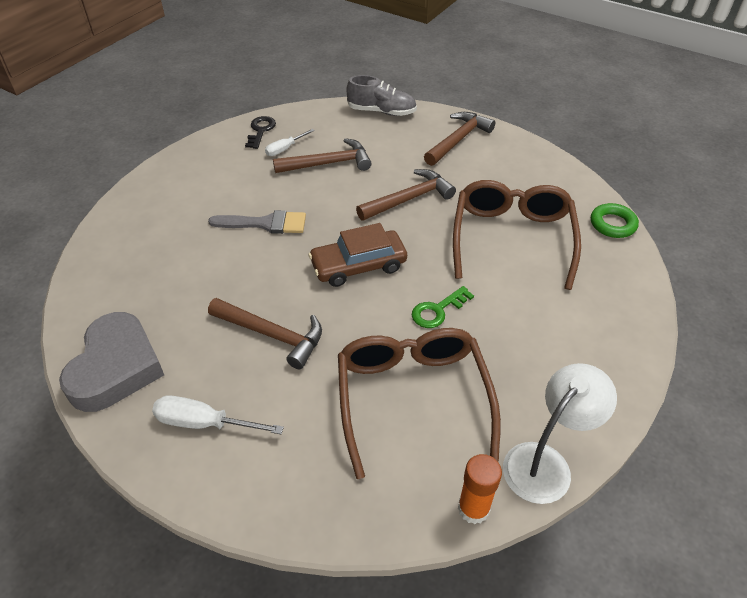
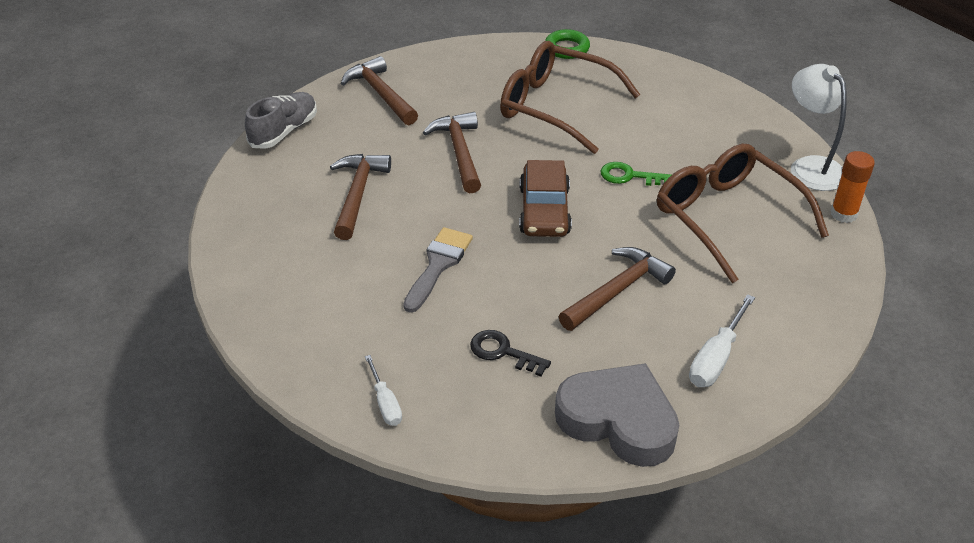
camera: 70 degrees left, 5 degrees down
black key [245,116,276,149] -> black key moved to [470,330,551,377]
white screwdriver [265,129,315,156] -> white screwdriver moved to [365,355,402,426]
brown glasses [338,328,501,479] -> brown glasses turned 45 degrees clockwise [657,144,829,283]
green key [412,286,474,328] -> green key turned 120 degrees clockwise [601,162,671,186]

